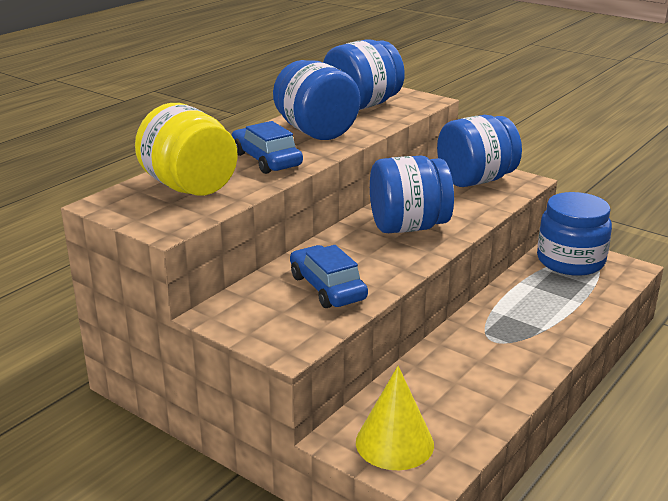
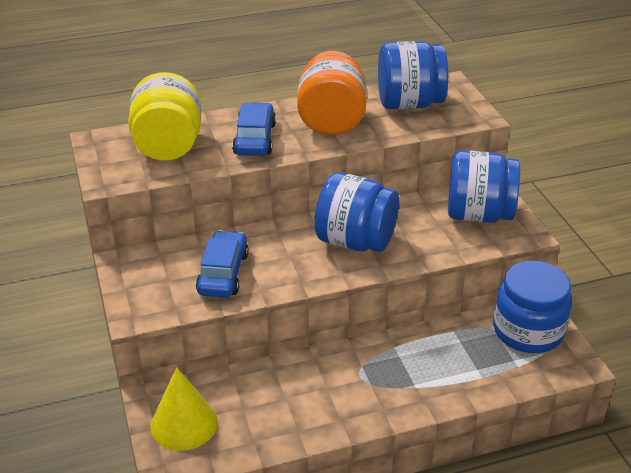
camera: 35 degrees right, 10 degrees up
blue jar [273,60,360,140] -> orange jar [297,51,367,135]

